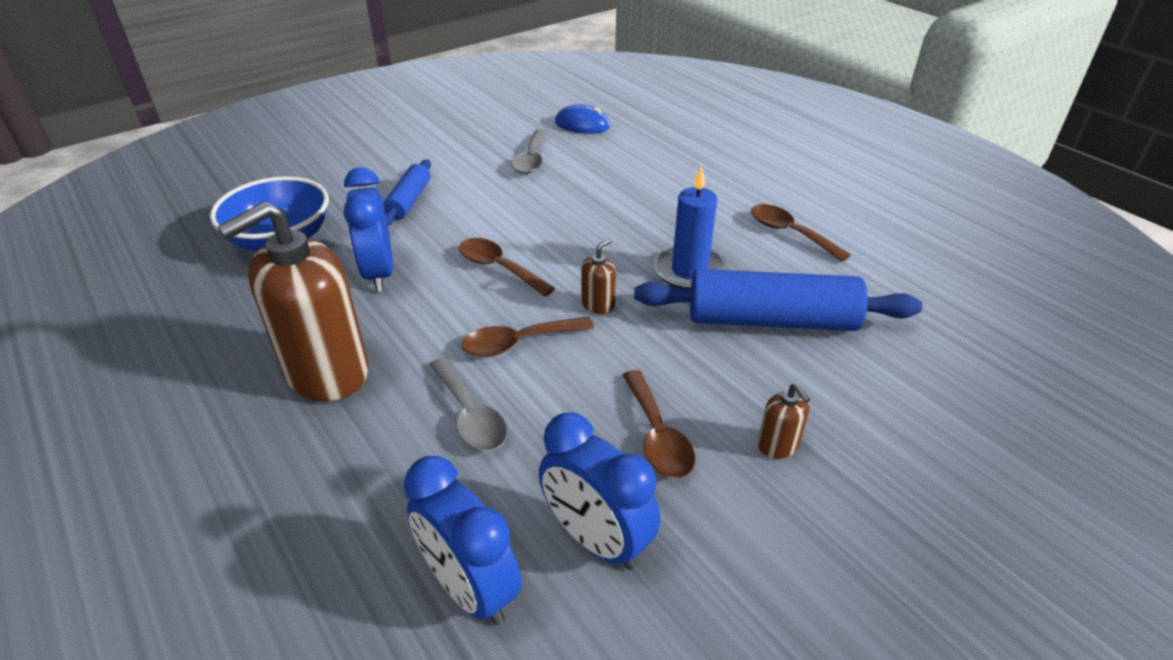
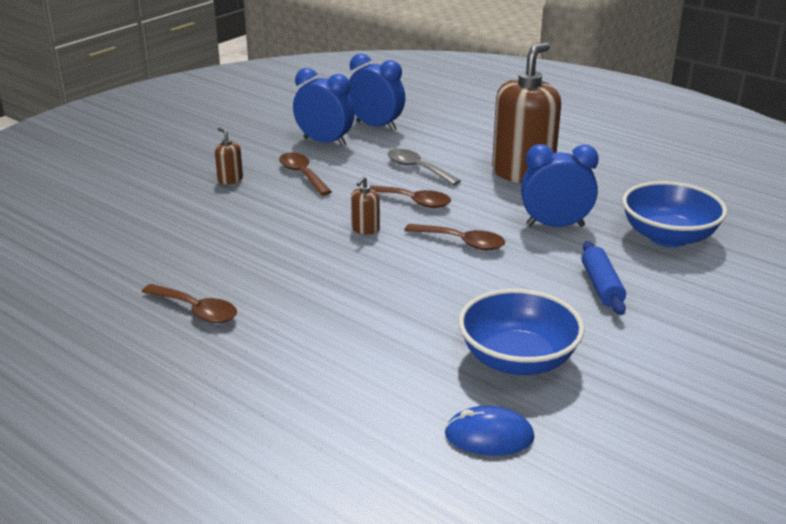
camera: 165 degrees right, 10 degrees down
blue clock [344,167,393,292] -> blue clock turned 60 degrees counterclockwise [521,144,599,227]
brown spoon [462,317,594,357] -> brown spoon turned 60 degrees clockwise [369,185,451,208]
grey spoon [511,129,547,174] -> blue bowl [458,289,584,375]
blue rolling pin [634,269,922,331] -> none
blue candle [654,165,727,289] -> none

